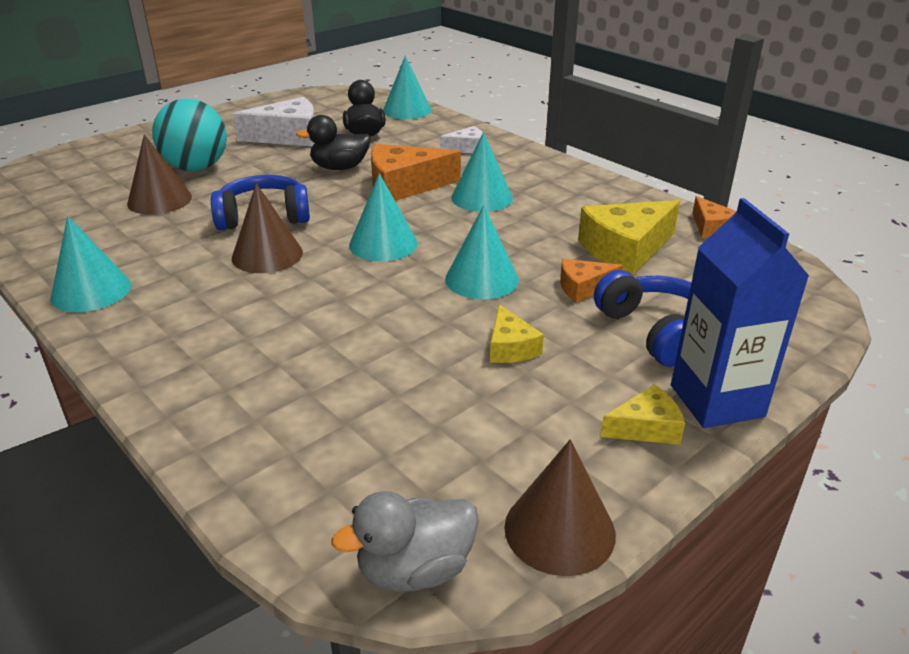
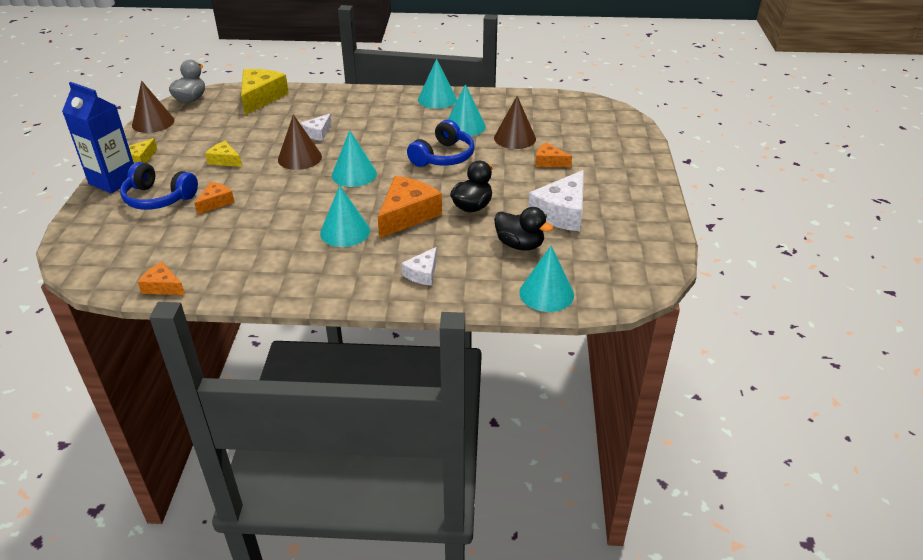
camera: 135 degrees right, 5 degrees up
turquoise ball [152,99,227,171] -> orange cheese [535,143,572,167]
brown cone [232,183,303,273] -> brown cone moved to [278,114,322,170]
turquoise cone [445,205,519,299] -> turquoise cone moved to [448,84,486,136]
yellow cheese [578,200,680,275] -> yellow cheese moved to [241,69,289,115]
none -> white cheese [300,114,332,141]

